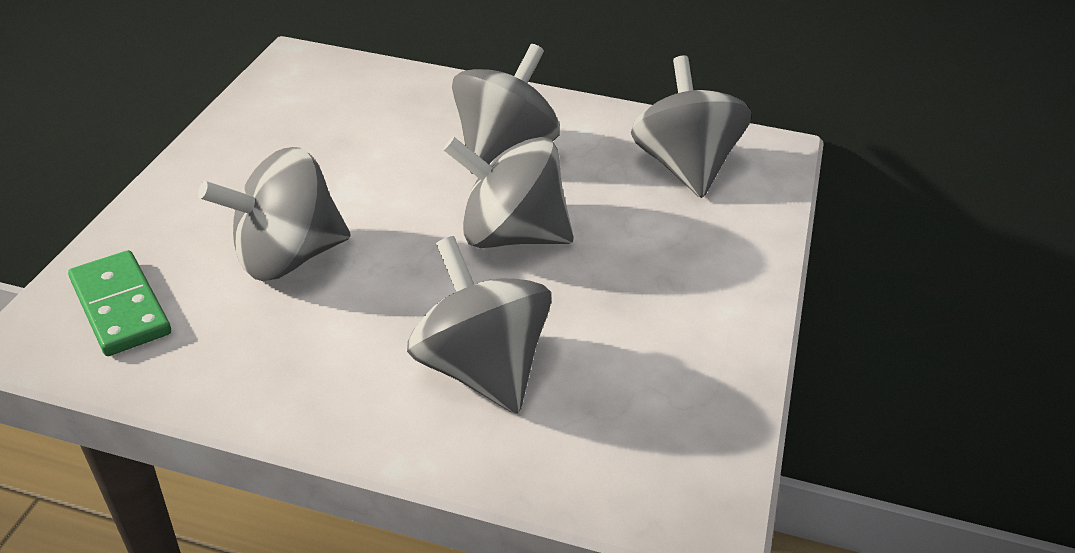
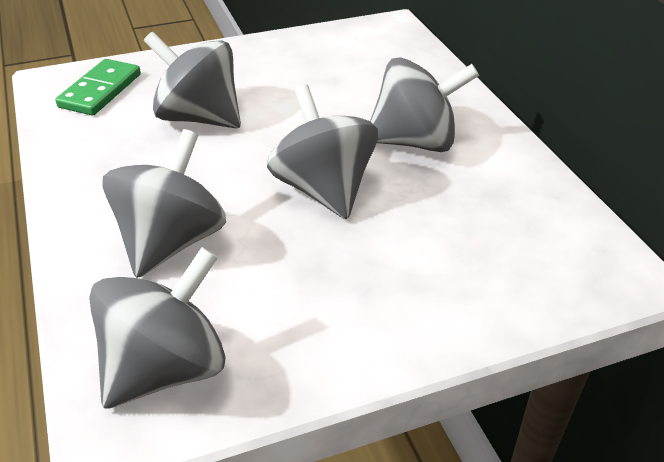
camera: 55 degrees right, 0 degrees up
grey spinning top [631,55,751,198] -> grey spinning top moved to [89,247,226,408]

